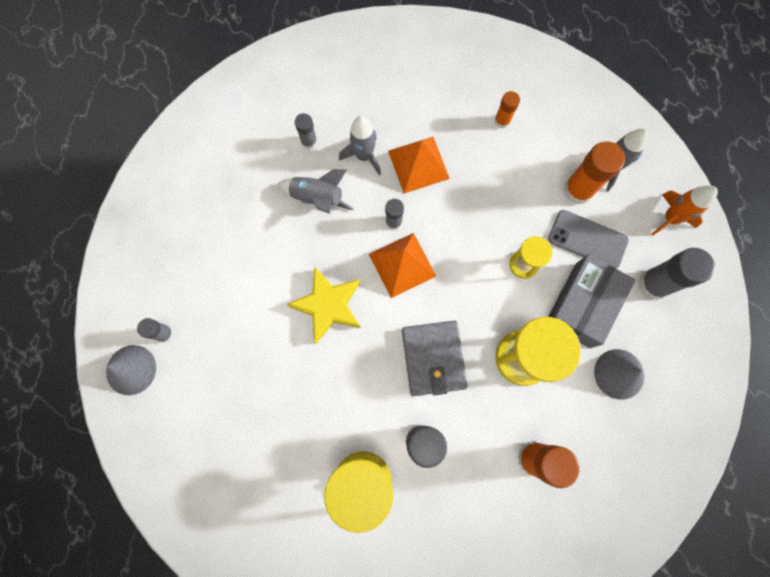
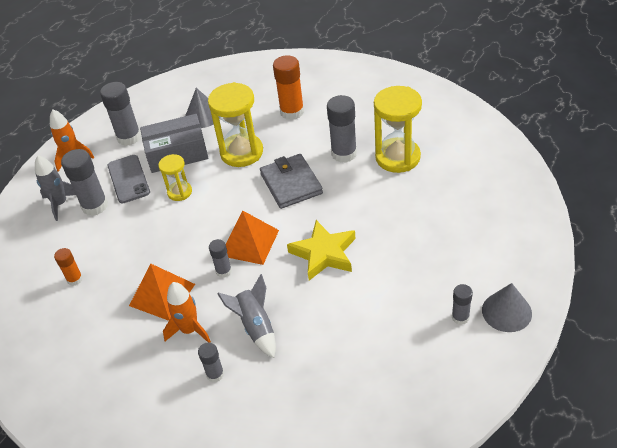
camera: 130 degrees left, 30 degrees down
grey rocket [339,116,381,176] -> orange rocket [163,282,211,342]
grey wallet [402,321,468,396] -> grey wallet turned 60 degrees counterclockwise [260,154,323,209]
orange glue stick [563,141,625,204] -> grey glue stick [61,149,108,216]

